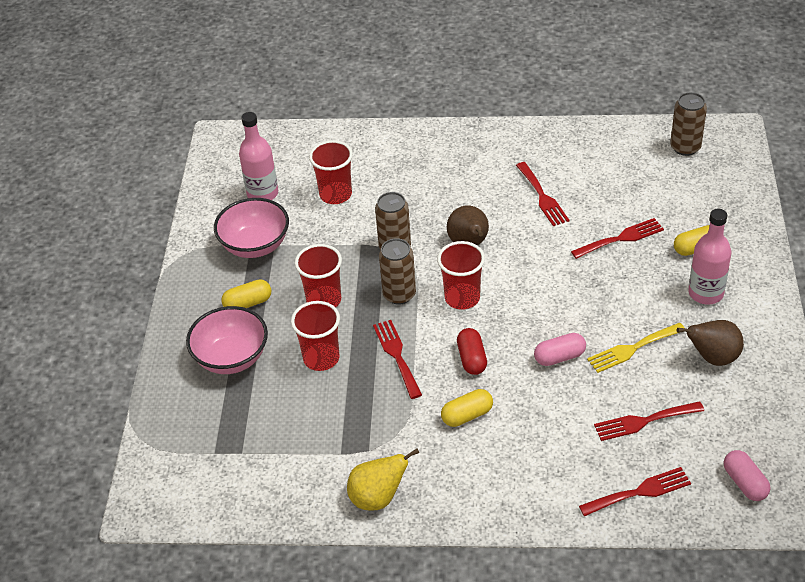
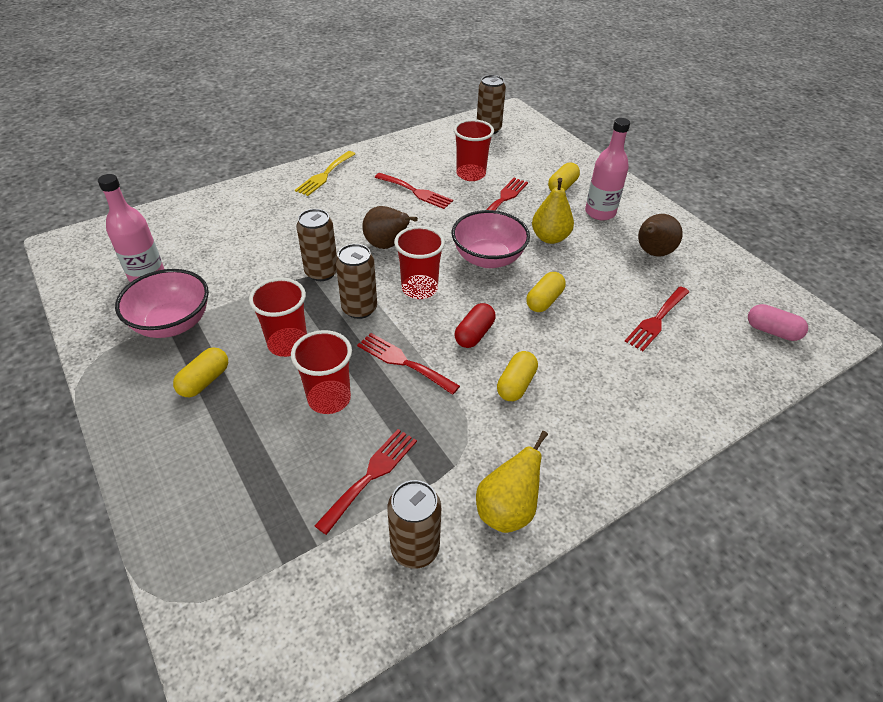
camera: 40 degrees left, 0 degrees up
pink bowl [186,306,268,374] -> pink bowl moved to [452,210,530,268]
red cup [309,140,353,204] -> red cup moved to [454,119,494,181]
red capsule [457,328,487,375] -> red capsule turned 75 degrees clockwise [455,303,495,348]
pink capsule [534,333,586,366] -> yellow capsule [526,272,566,312]
red fork [579,467,691,516] -> red fork moved to [315,429,417,535]
yellow fork [587,323,685,373] -> yellow fork moved to [295,151,355,196]
none -> brown can [387,480,441,569]
none -> yellow pear [532,178,574,244]

